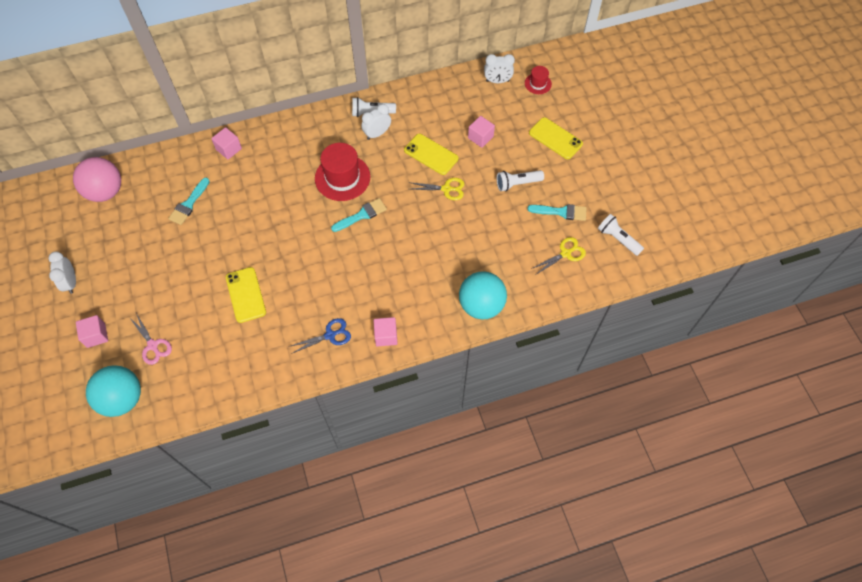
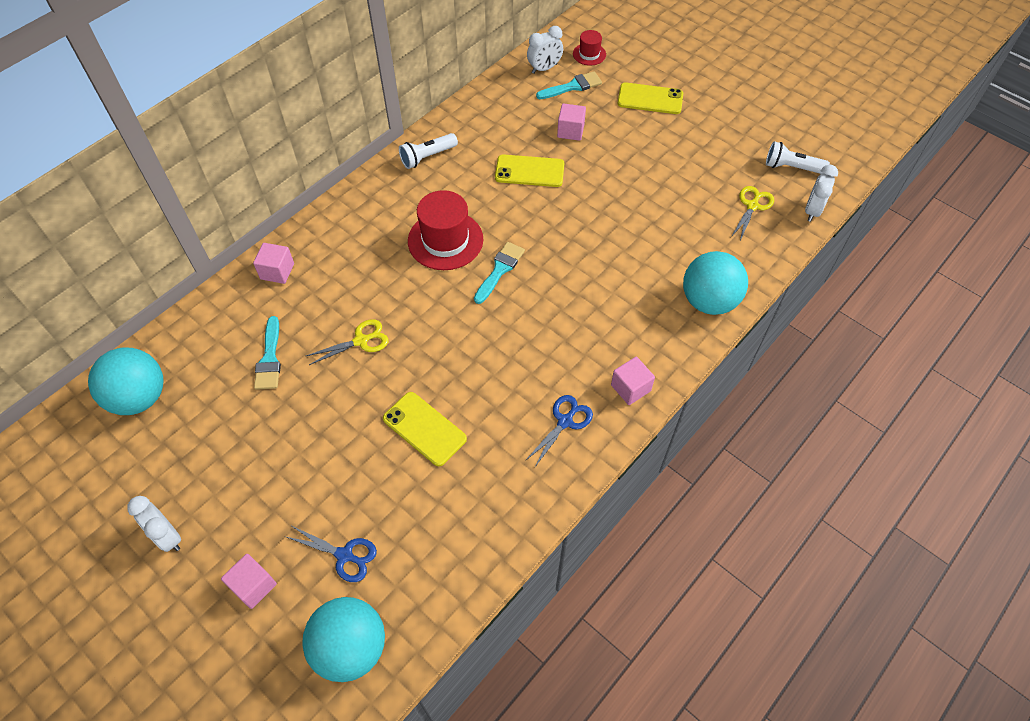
camera: 30 degrees left, 5 degrees down
pink ball [73,157,121,202] -> turquoise ball [88,348,164,415]
pink scissors [129,313,172,365] -> blue scissors [286,526,377,582]
white clock [361,104,391,140] -> white clock moved to [805,165,838,222]
yellow scissors [409,178,465,200] -> yellow scissors moved to [306,319,388,365]
white flashlight [497,170,544,191] -> none
turquoise brush [527,204,586,221] -> turquoise brush moved to [536,71,602,99]

